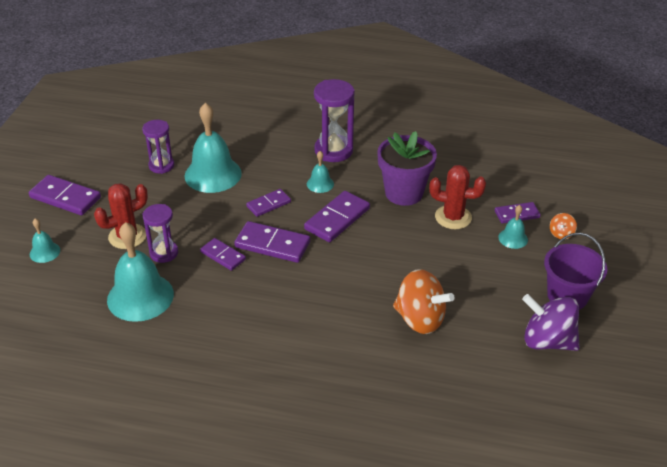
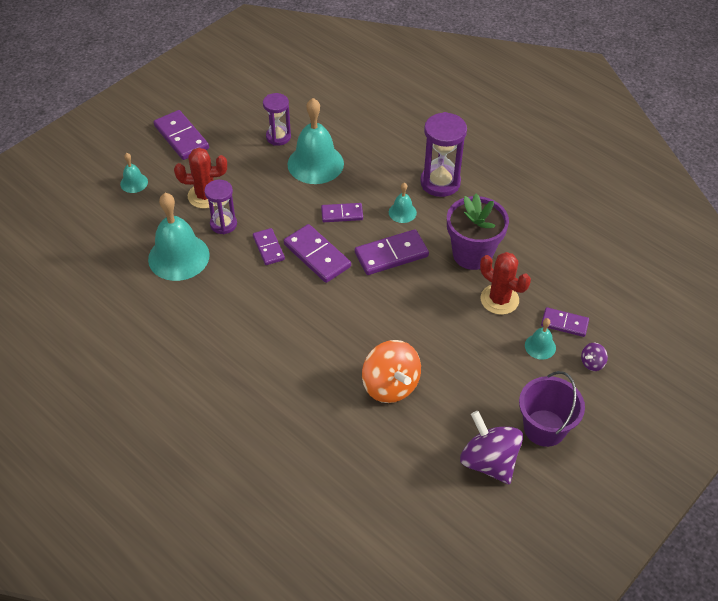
camera: 30 degrees right, 10 degrees up
orange spinning top [550,213,577,239] -> purple spinning top [581,343,608,371]

